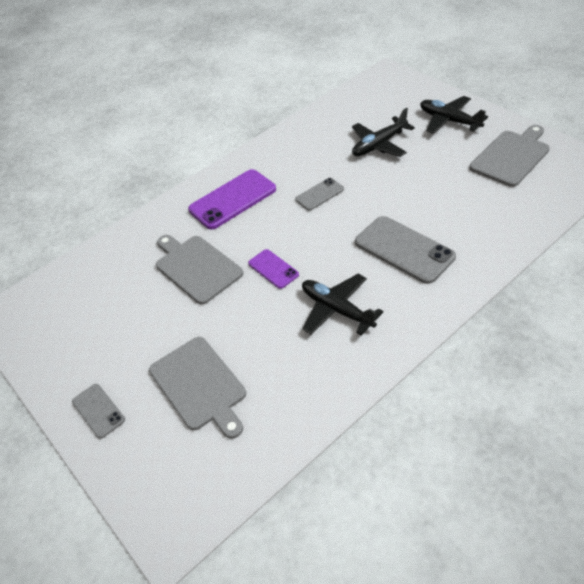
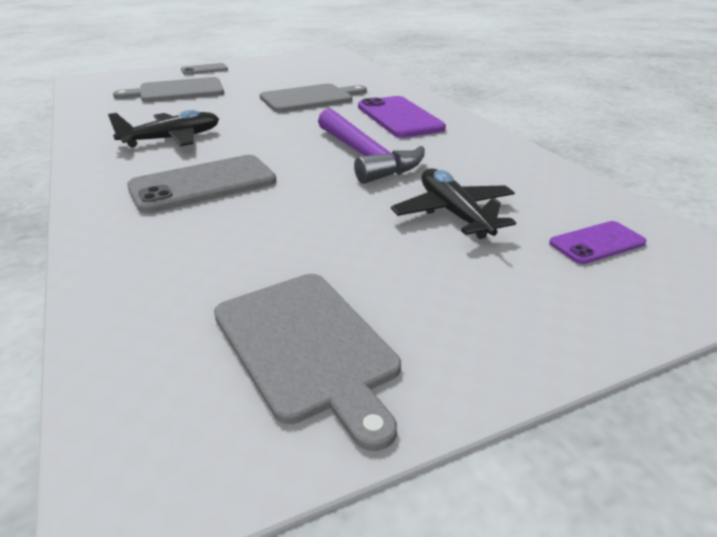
camera: 100 degrees right, 15 degrees down
purple phone [248,249,299,289] -> purple phone moved to [549,221,647,264]
grey phone [295,178,344,211] -> purple hammer [318,109,425,184]
black plane [420,96,488,134] -> none

